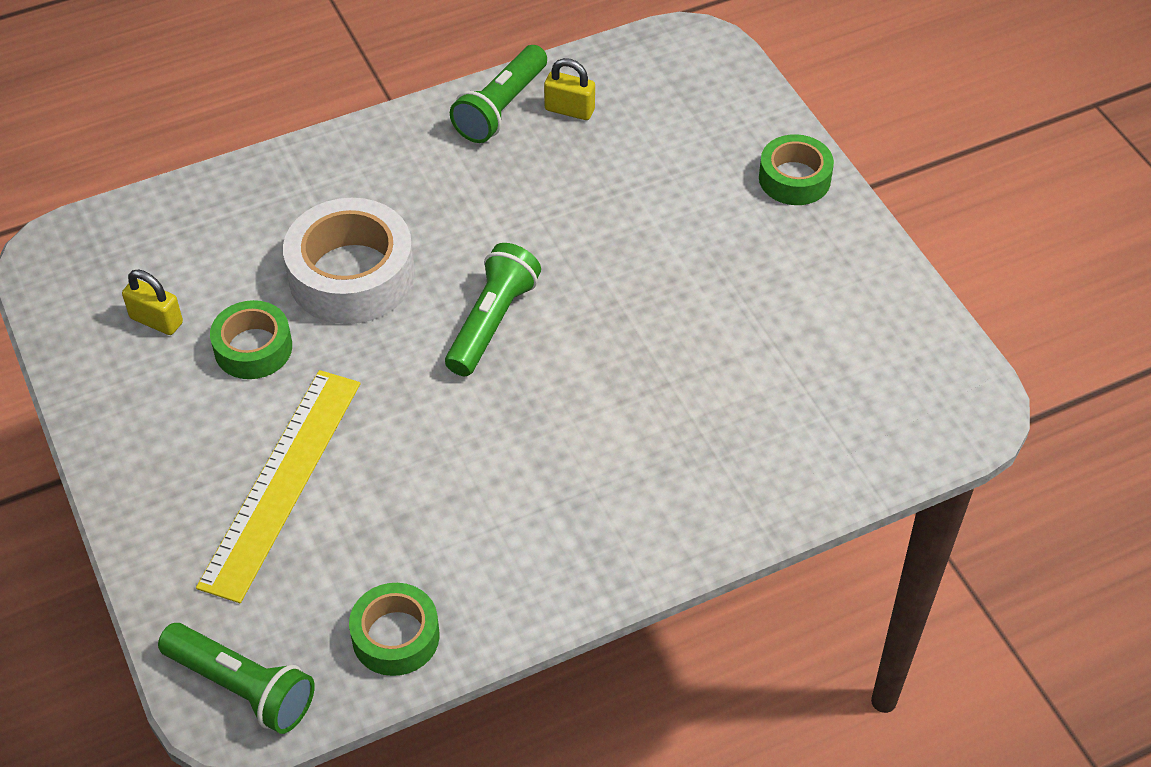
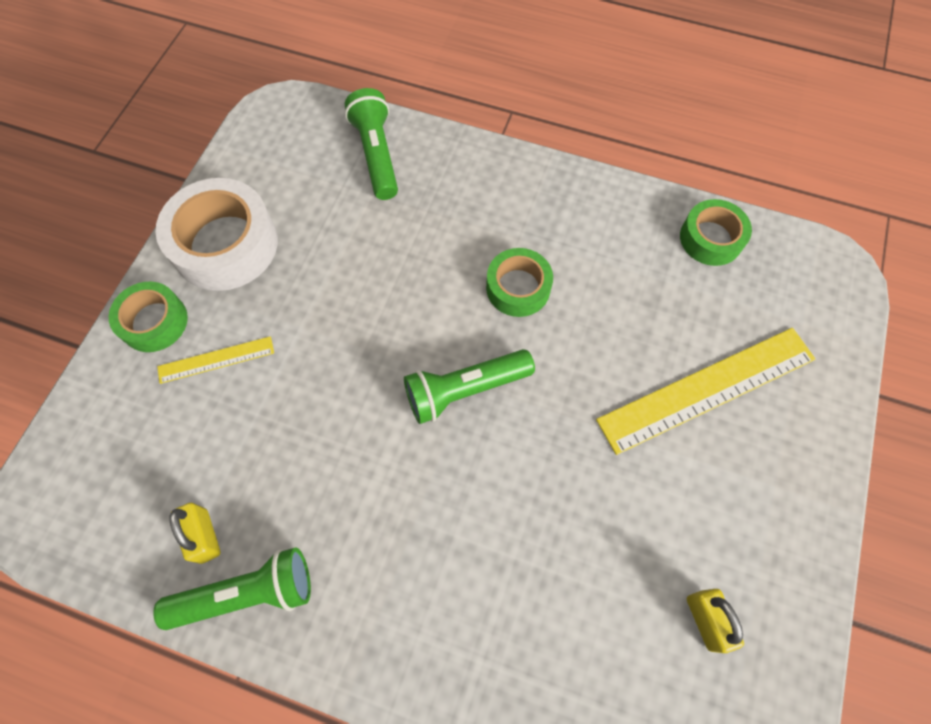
camera: 135 degrees left, 15 degrees up
green flashlight [158,623,315,734] -> green flashlight moved to [345,88,398,200]
green tape [210,300,292,379] -> green tape moved to [486,248,553,317]
white tape [283,198,415,324] -> white tape moved to [155,178,278,291]
none -> yellow ruler [157,336,274,384]

